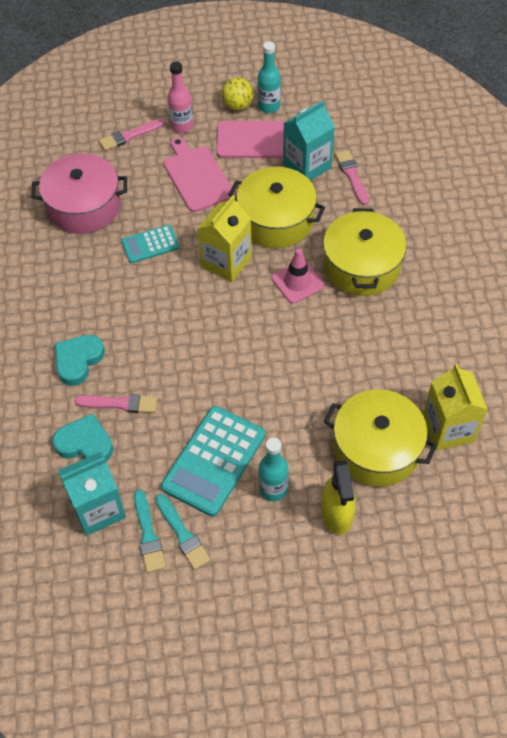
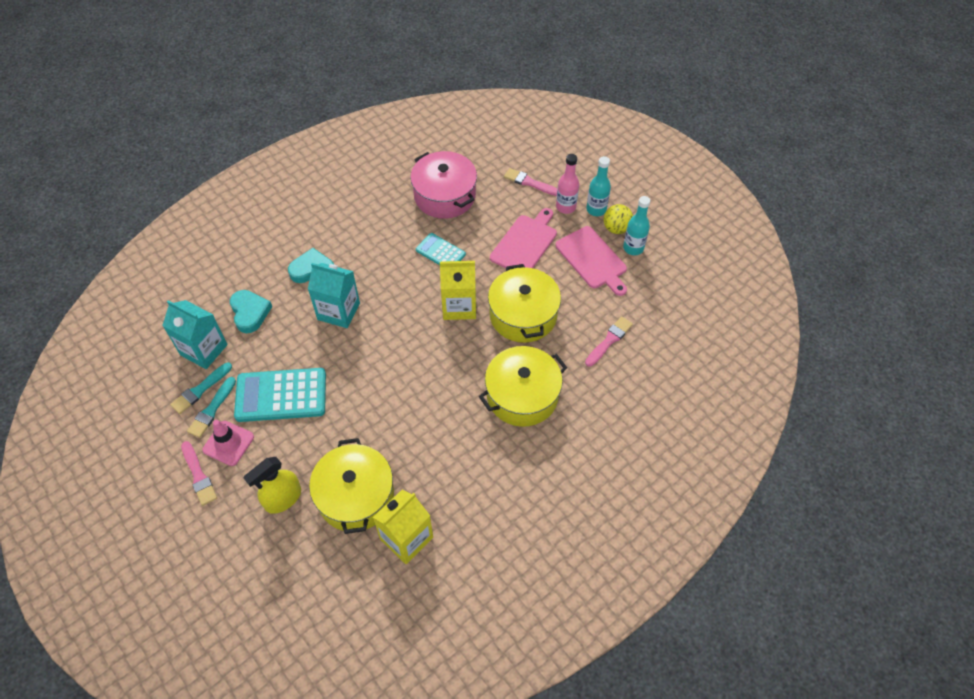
camera: 55 degrees right, 0 degrees up
pink brush [74,394,157,413] -> pink brush moved to [181,441,217,506]
turquoise bottle [258,438,288,502] -> turquoise bottle moved to [586,156,611,216]
pink traffic cone [271,249,324,304] -> pink traffic cone moved to [202,420,254,466]
turquoise carton [283,100,335,181] -> turquoise carton moved to [308,263,360,328]

